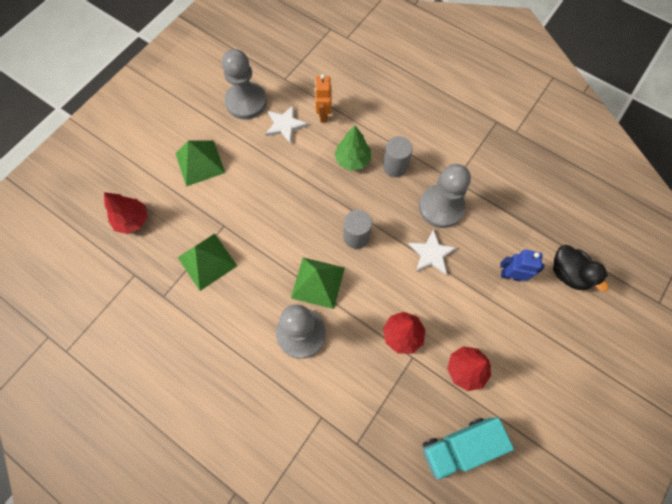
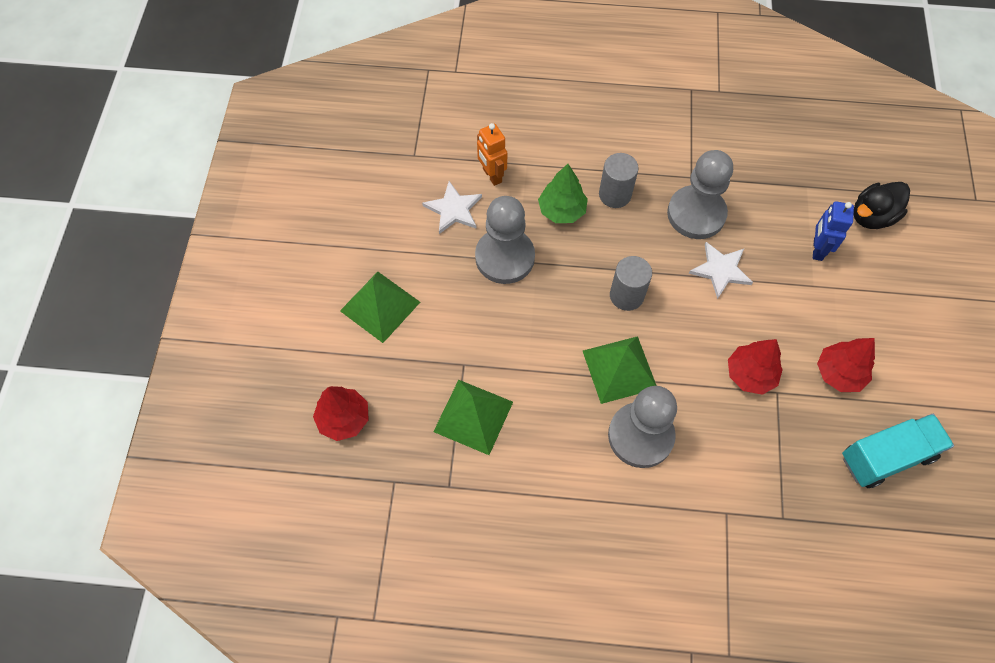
camera: 30 degrees left, 5 degrees down
grey pawn [222,49,267,120] -> grey pawn moved to [475,196,535,284]
turquoise truck [423,418,514,480] -> turquoise truck turned 150 degrees counterclockwise [842,414,954,488]
blue robot [500,249,545,282] -> blue robot turned 60 degrees counterclockwise [813,201,854,261]
black duck [553,245,608,292] -> black duck turned 120 degrees clockwise [854,182,910,229]

